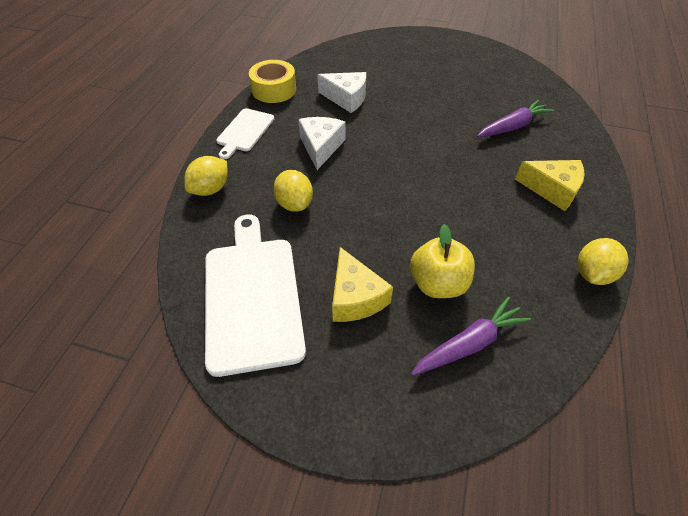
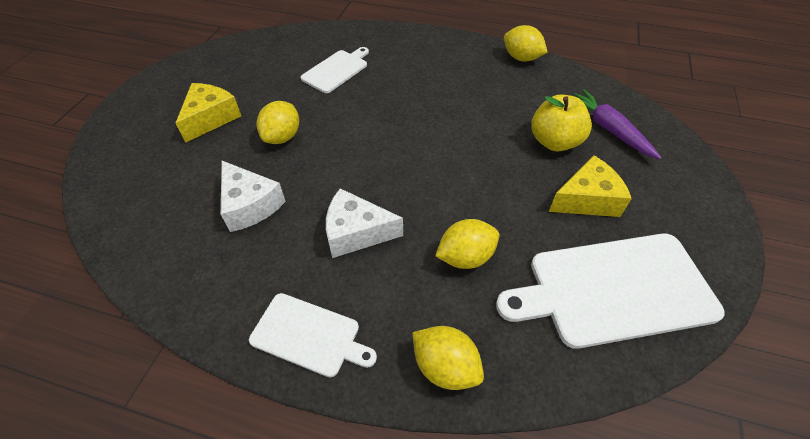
camera: 90 degrees left, 0 degrees up
yellow tape [249,60,296,103] -> none
white cheese [317,72,366,113] -> white cheese turned 120 degrees clockwise [221,161,286,232]
purple carrot [477,100,554,137] -> white cutting board [301,47,369,93]
yellow cheese [515,160,585,211] -> yellow cheese moved to [175,83,241,143]
none -> yellow lemon [257,101,299,144]

